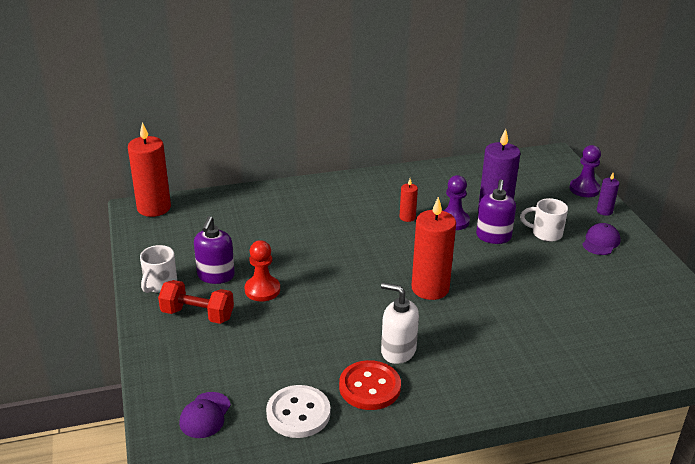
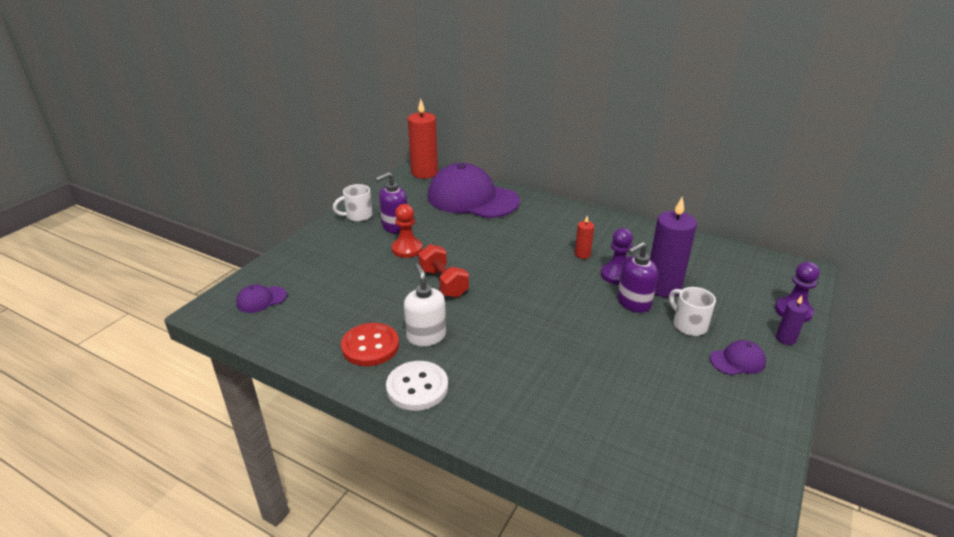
camera: 45 degrees right, 0 degrees up
red dumbbell [158,280,234,324] -> red dumbbell moved to [418,244,469,298]
white button [266,385,331,438] -> white button moved to [386,361,448,411]
red candle [412,197,456,300] -> none
none -> purple cap [427,163,520,218]

